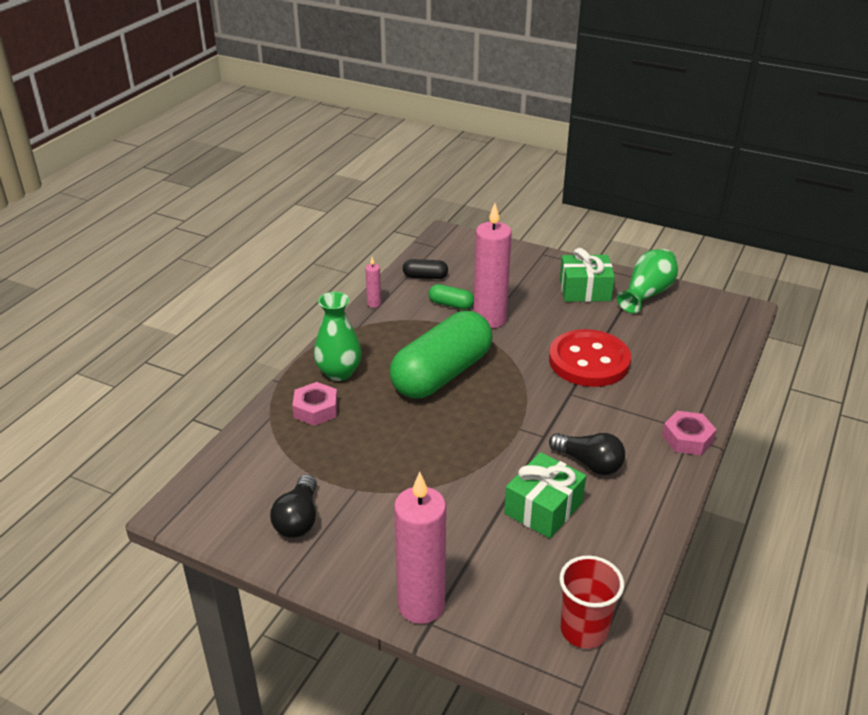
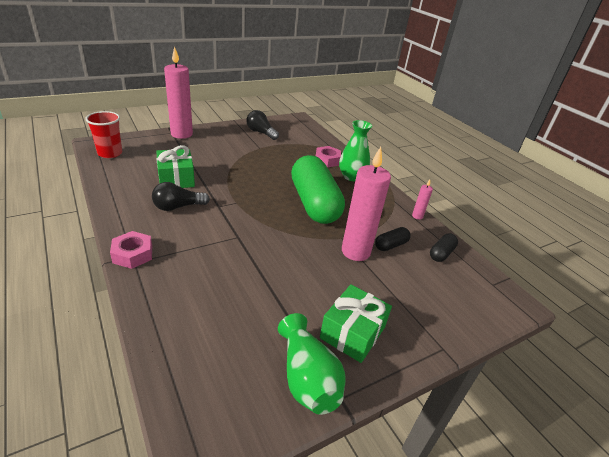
camera: 120 degrees right, 0 degrees up
green capsule [429,284,474,309] -> black capsule [375,227,411,251]
red button [549,329,631,387] -> none

